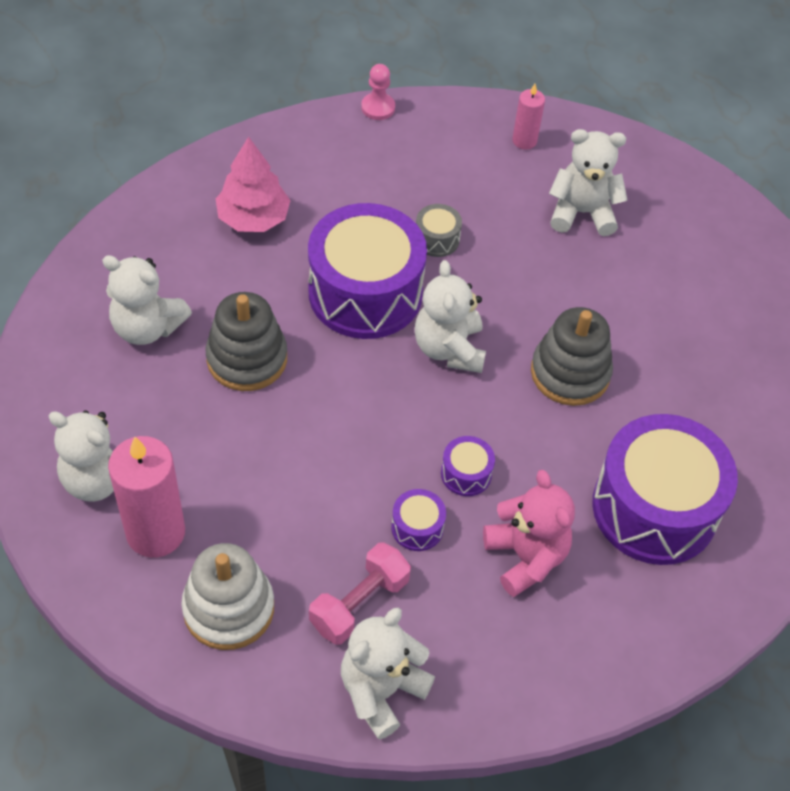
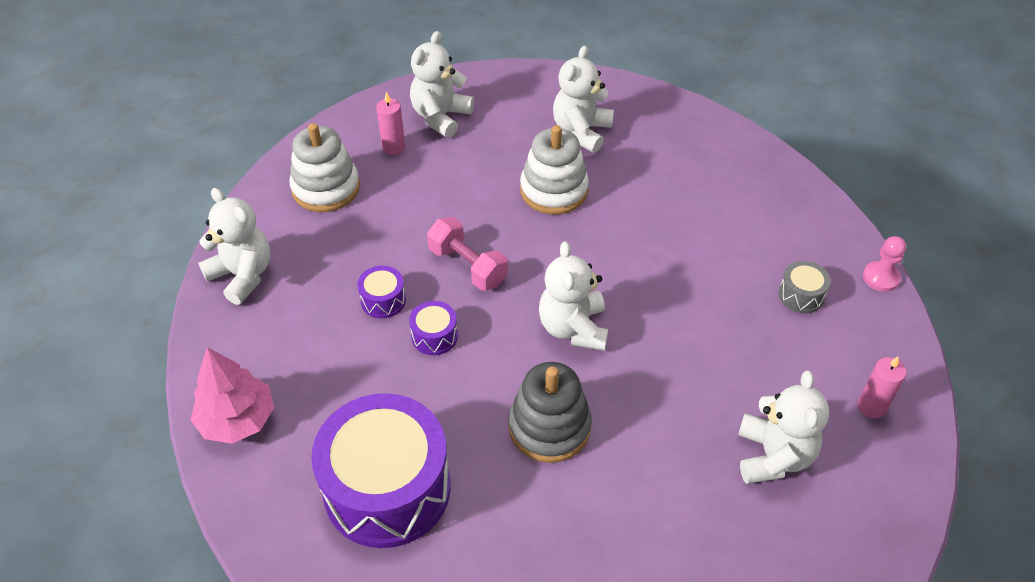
camera: 95 degrees right, 5 degrees down
pink candle [108,436,185,558] -> pink candle [376,92,405,155], size x0.53
grey stacking toy [206,292,287,391] -> white stacking toy [520,125,589,214]
pink tree [216,136,291,232] -> pink tree moved to [190,347,274,444]
purple drum [308,203,427,339] -> none
pink dumbbell [309,543,411,645] -> pink dumbbell moved to [427,217,508,291]
white teddy bear [415,260,486,373] -> white teddy bear turned 90 degrees counterclockwise [539,241,608,351]
grey drum [416,204,462,257] -> grey drum moved to [779,261,831,313]
pink teddy bear [483,470,575,597] -> none

